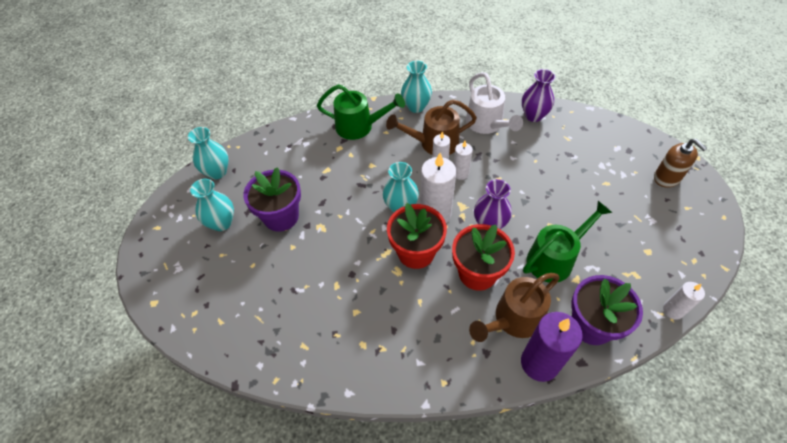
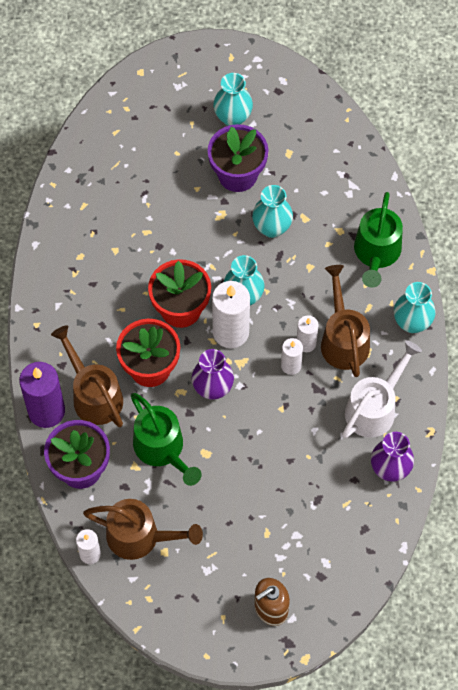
camera: 90 degrees right, 10 degrees up
turquoise vase [188,127,229,179] -> turquoise vase moved to [252,185,293,238]
white watering can [466,72,523,134] -> white watering can turned 150 degrees clockwise [342,340,422,438]
none -> brown watering can [83,499,203,560]

